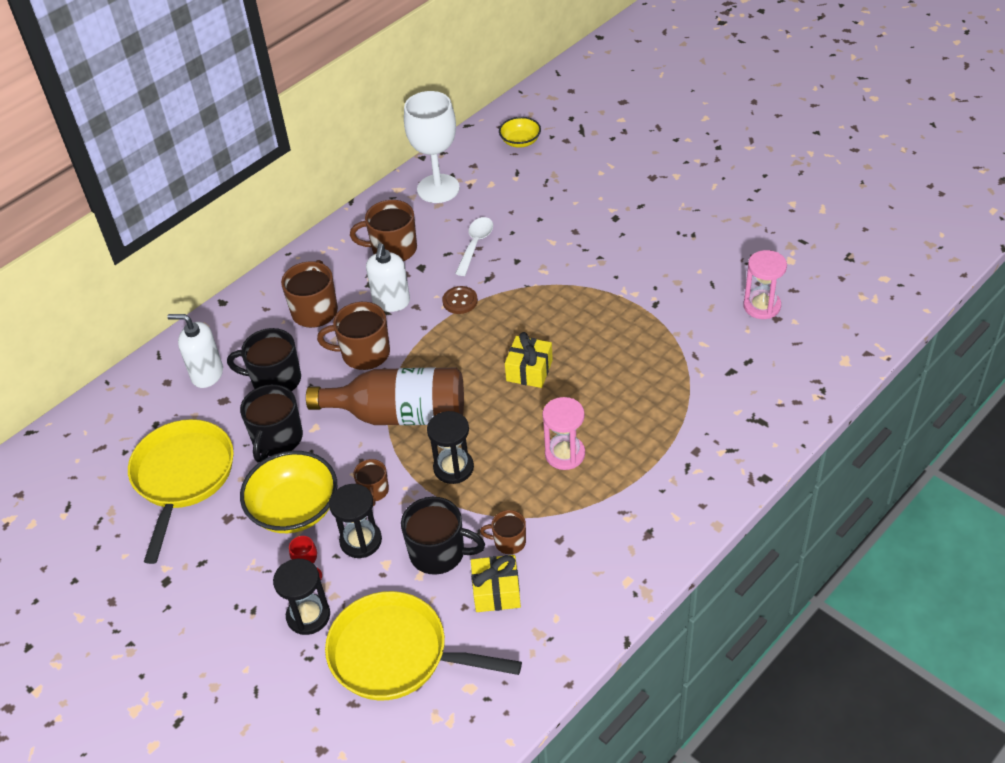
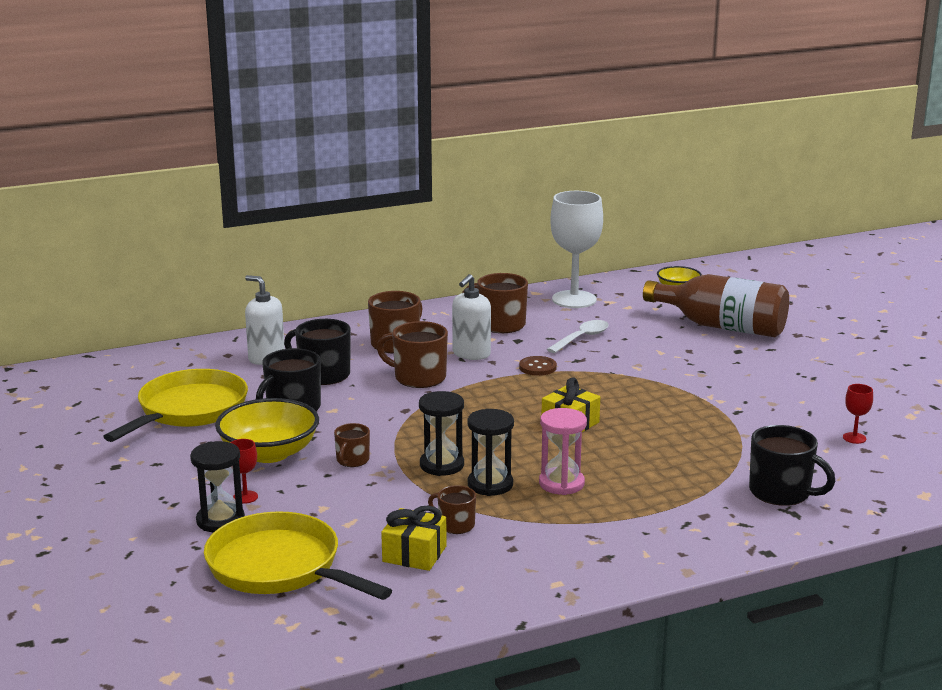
camera: 20 degrees right, 25 degrees down
brown bottle [306,367,464,425] -> brown bottle moved to [643,274,789,337]
black hourglass [329,484,382,558] -> black hourglass moved to [468,409,514,496]
black mug [401,497,485,575] -> black mug moved to [749,425,836,506]
pink hourglass [743,250,787,319] -> red goblet [843,384,873,444]

